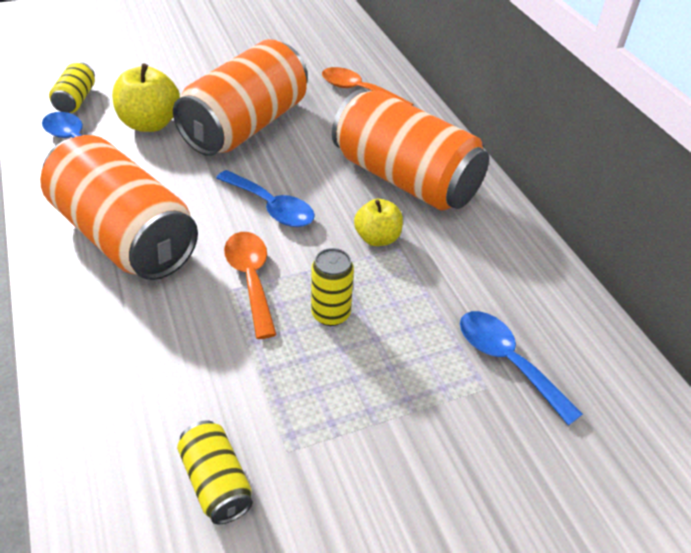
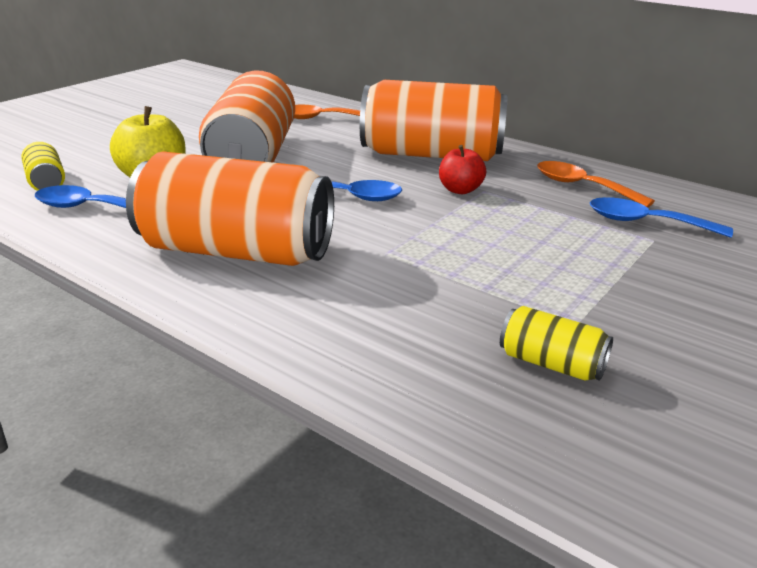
camera: 30 degrees left, 15 degrees down
orange spoon [224,232,277,339] -> orange spoon moved to [537,161,655,208]
yellow can [311,248,354,326] -> none
yellow apple [354,199,403,246] -> red apple [439,145,486,194]

